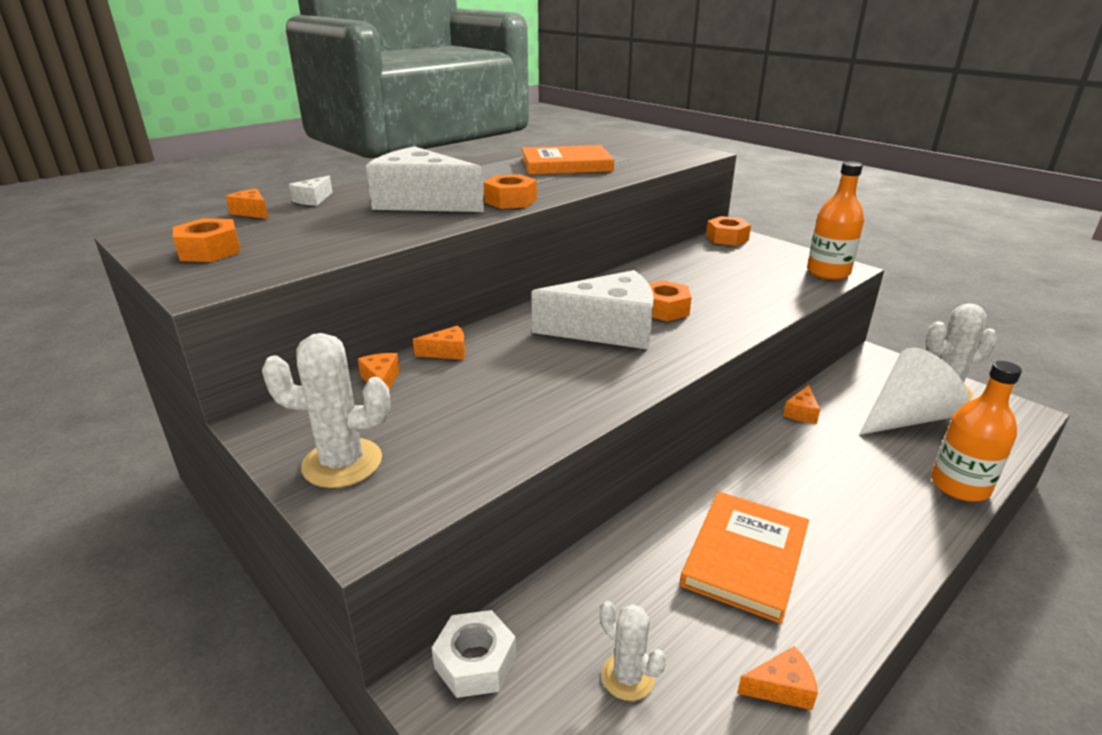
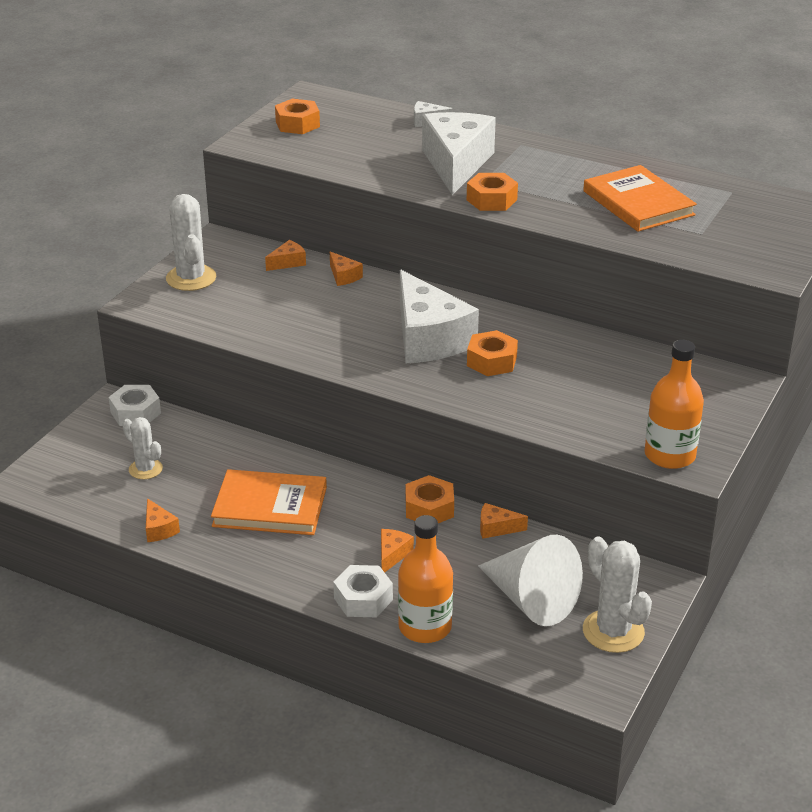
camera: 70 degrees right, 5 degrees up
orange cheese [225,189,269,219] -> orange cheese moved to [381,529,414,572]
white cactus [600,601,666,701] -> white cactus turned 75 degrees counterclockwise [122,417,163,479]
orange nut [706,216,751,246] -> orange nut moved to [406,475,454,523]
none -> white nut [333,565,393,618]

